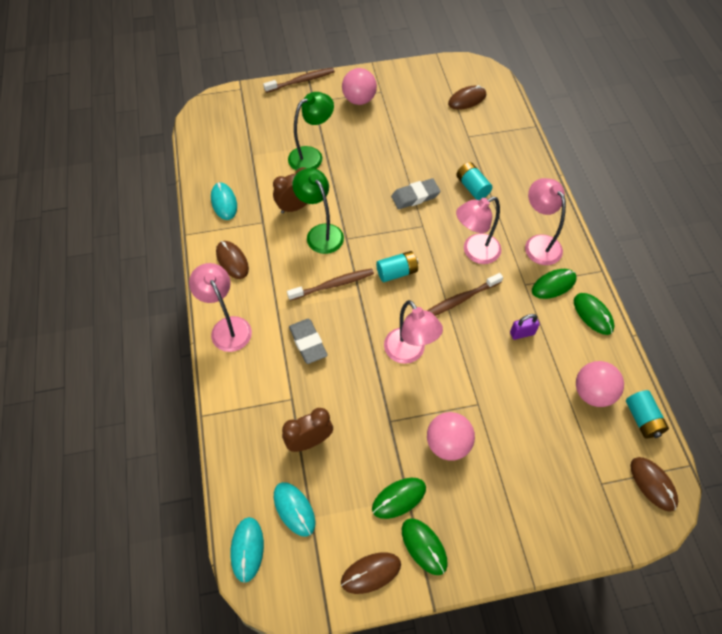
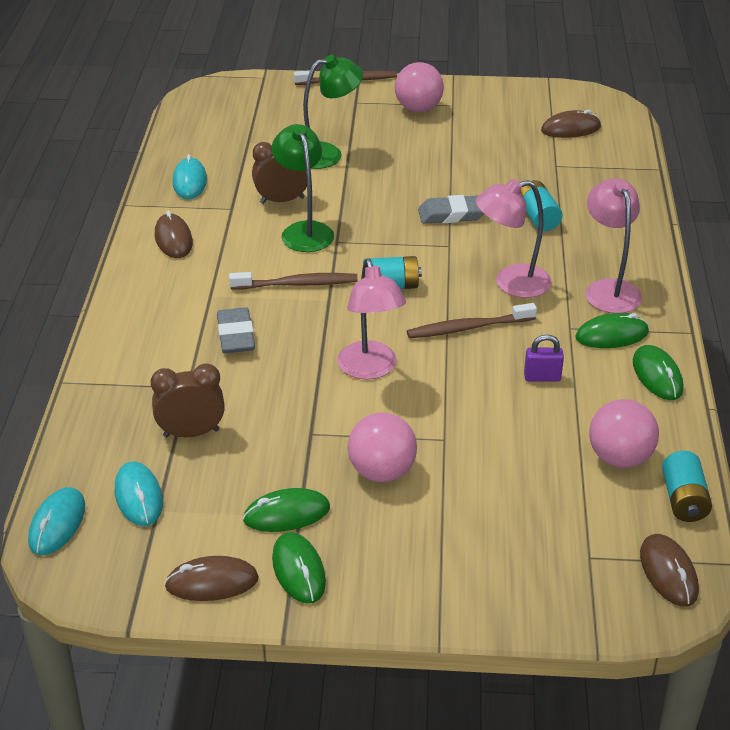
camera: 15 degrees right, 20 degrees down
pink lamp [189,263,252,352] -> none

